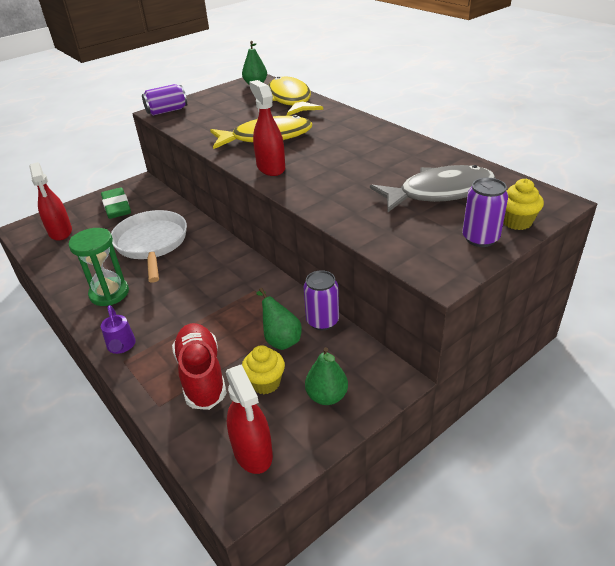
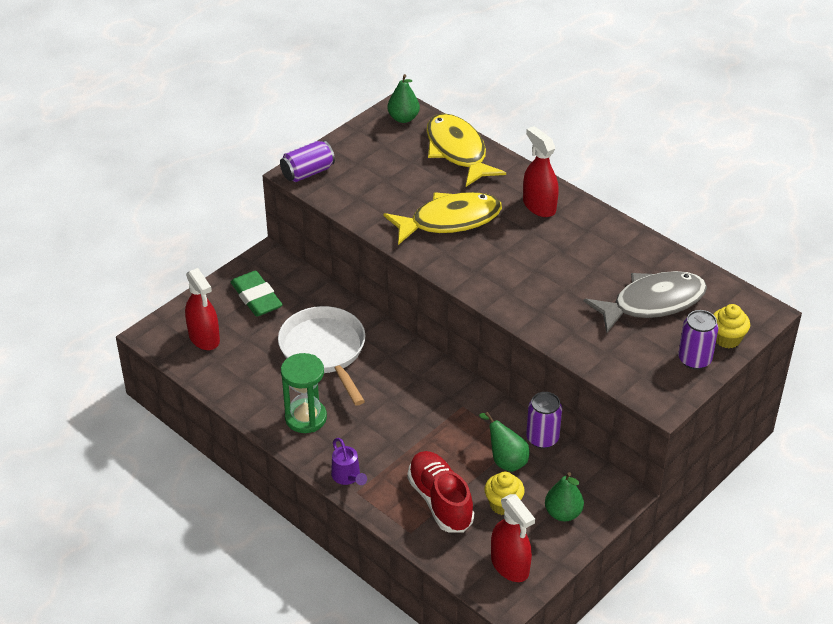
camera: 10 degrees left, 5 degrees up
red spray bottle [249,80,285,176] -> red spray bottle moved to [523,126,559,217]

